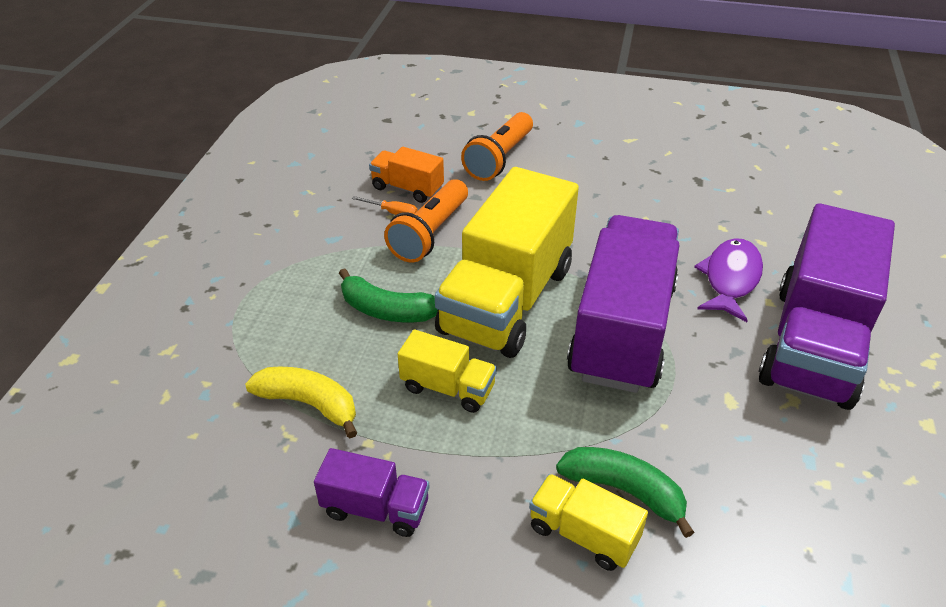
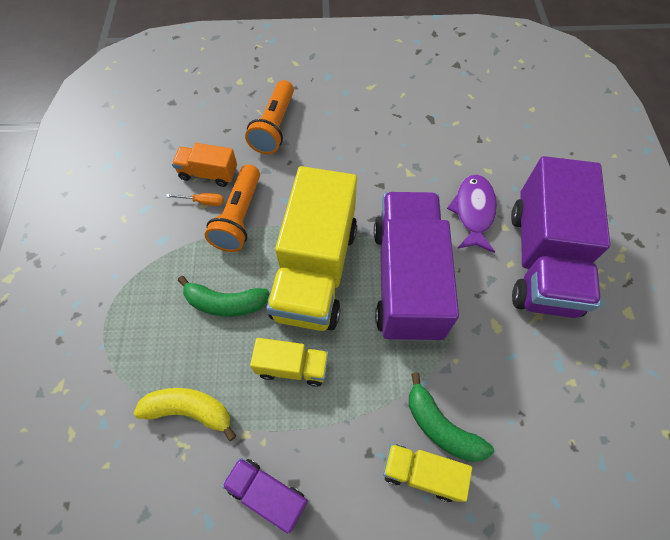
camera: 15 degrees left, 20 degrees up
purple truck [314,448,430,537] -> purple truck turned 150 degrees counterclockwise [222,458,308,534]
green banana [556,447,694,538] -> green banana turned 150 degrees counterclockwise [409,373,494,462]

